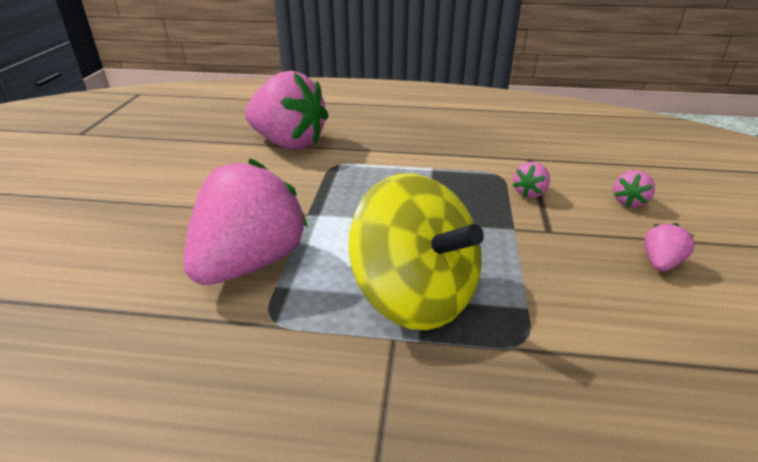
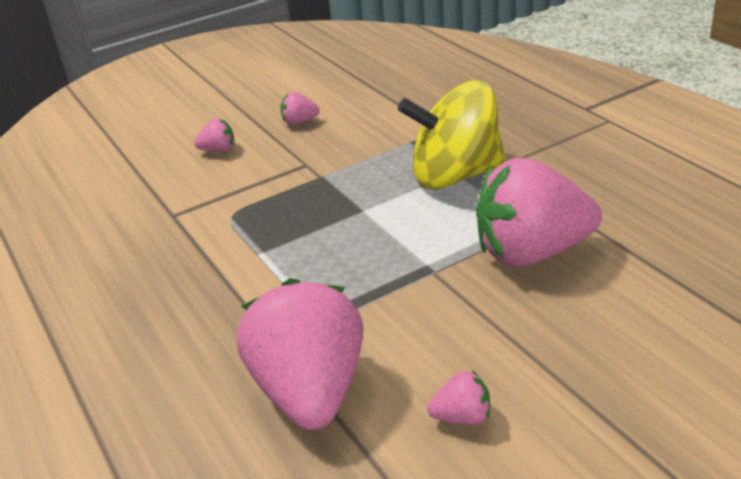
camera: 125 degrees left, 0 degrees up
yellow spinning top [348,174,484,330] -> yellow spinning top turned 105 degrees counterclockwise [398,80,506,190]
pink strawberry [512,162,550,198] -> pink strawberry moved to [427,371,490,425]

